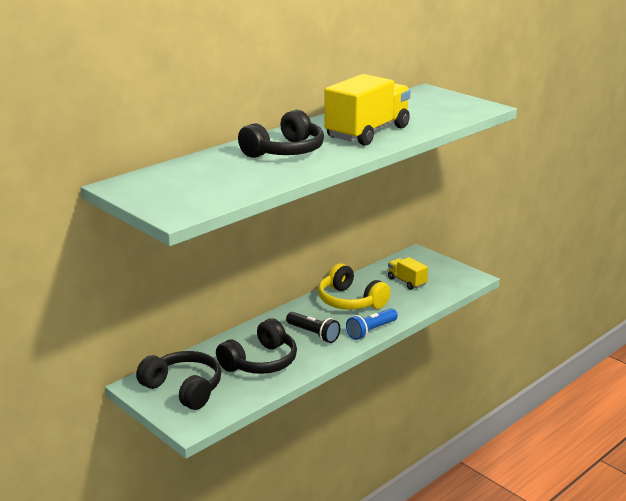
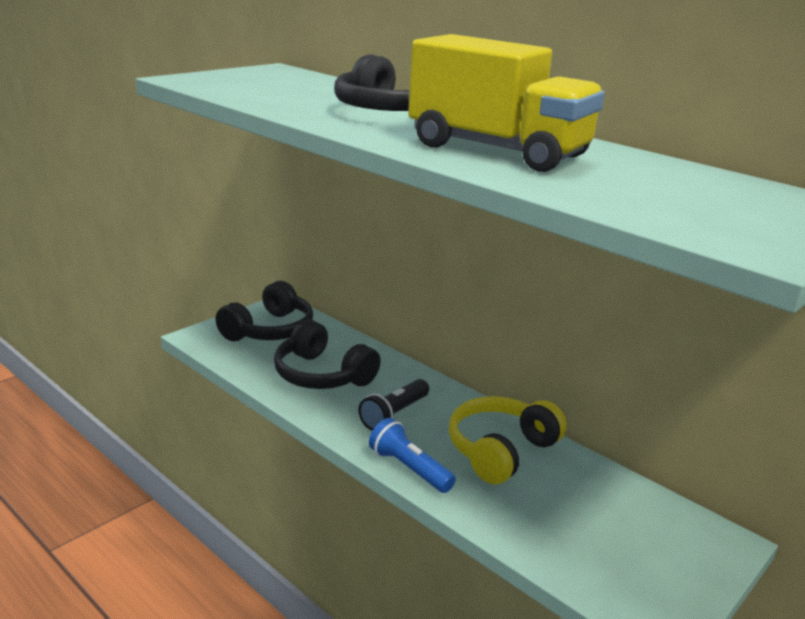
camera: 85 degrees right, 0 degrees up
yellow truck [388,257,428,290] -> none

